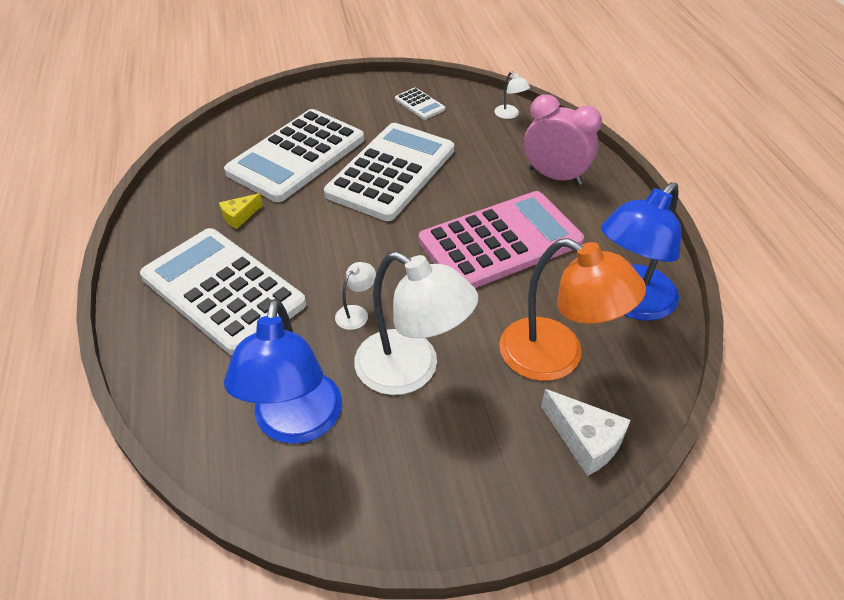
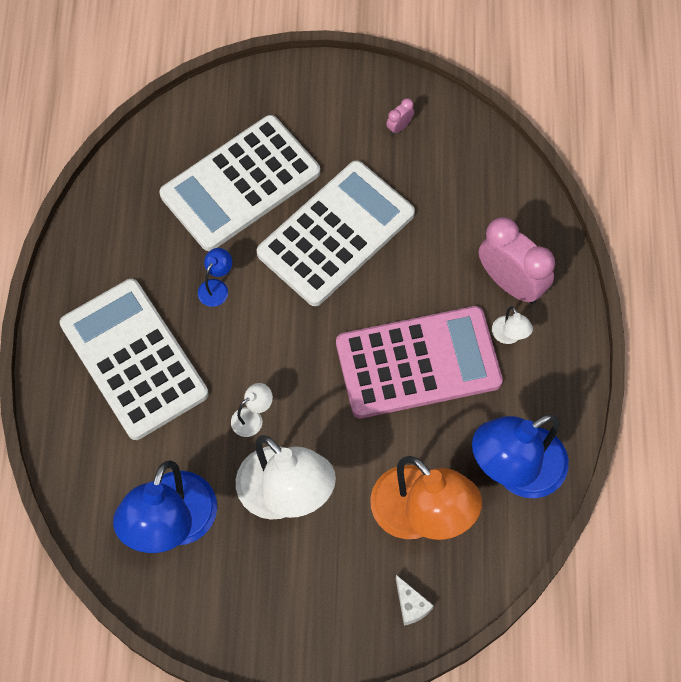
camera: 15 degrees right, 20 degrees up
yellow cheese [219,193,263,229] -> none
white calculator [395,88,445,120] -> pink clock [386,98,414,135]
white lamp [494,72,530,119] -> white lamp moved to [492,306,533,344]
white cheese [541,389,631,476] -> white cheese [396,575,434,626], size x0.63
none -> blue lamp [198,248,232,307]

